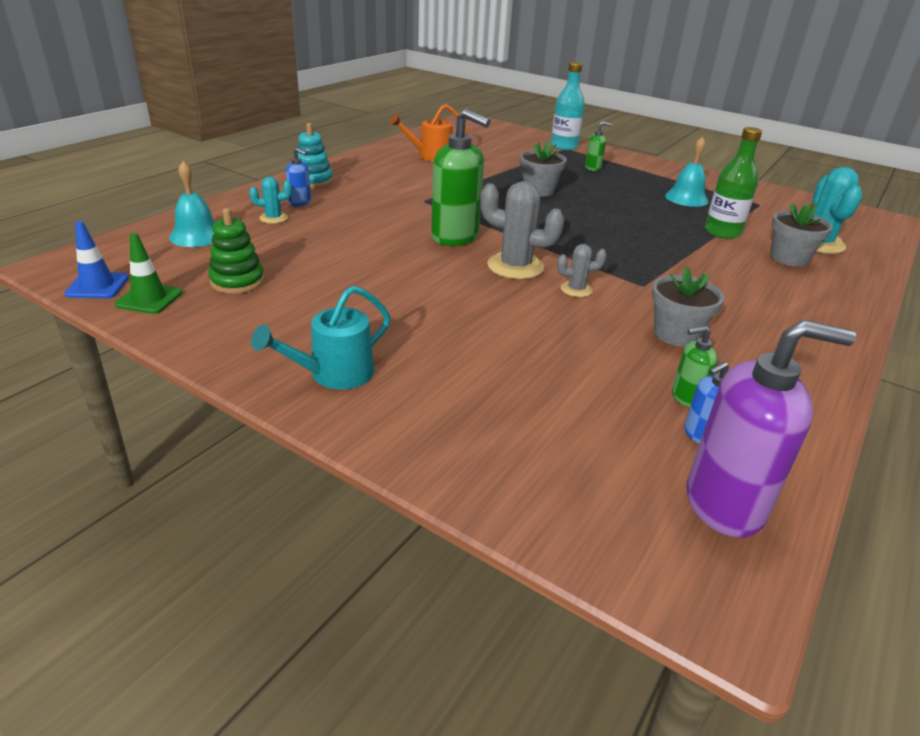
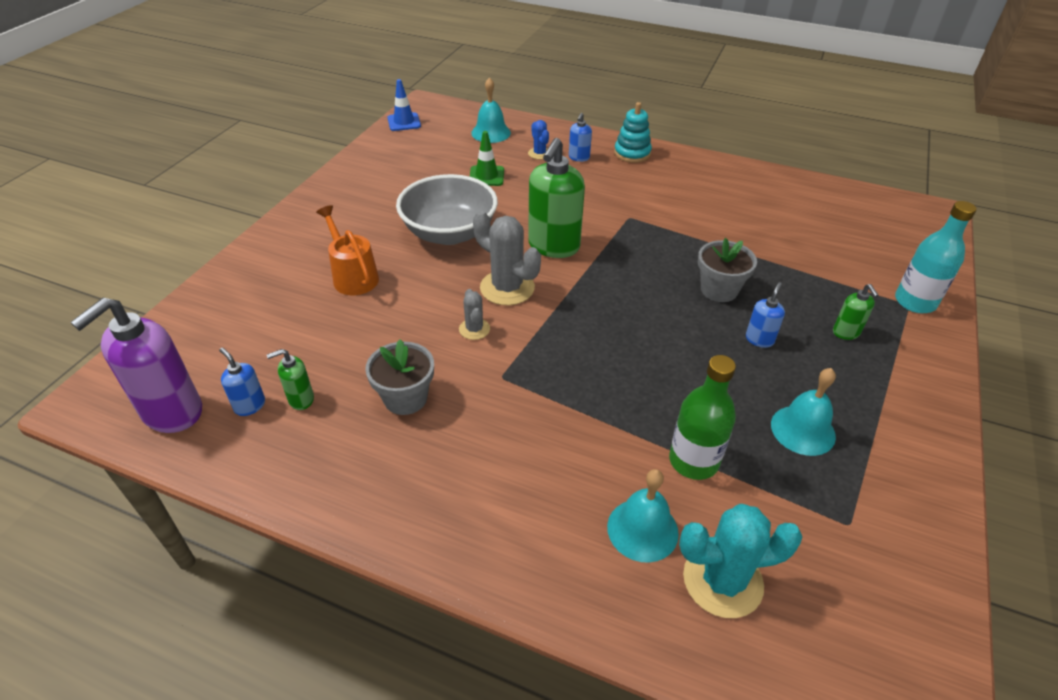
camera: 80 degrees right, 10 degrees up
green traffic cone [115,233,182,314] -> green traffic cone moved to [470,131,504,186]
green stacking toy [208,208,265,294] -> none
turquoise cactus [249,176,292,224] -> blue cactus [528,120,549,160]
turquoise watering can [251,286,391,389] -> none
orange watering can [389,104,467,161] -> orange watering can moved to [316,205,379,295]
grey cactus [480,181,565,279] -> grey cactus turned 60 degrees counterclockwise [473,211,541,305]
green soap dispenser [672,326,717,407] -> green soap dispenser turned 90 degrees counterclockwise [267,349,314,410]
purple soap dispenser [687,320,856,538] -> purple soap dispenser turned 45 degrees clockwise [70,298,202,433]
grey flower pot [770,203,833,267] -> turquoise bell [607,469,679,563]
none -> grey bowl [396,174,498,245]
none -> blue soap dispenser [746,282,785,348]

